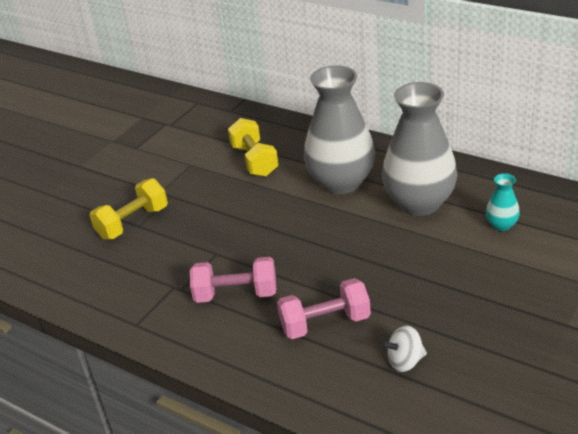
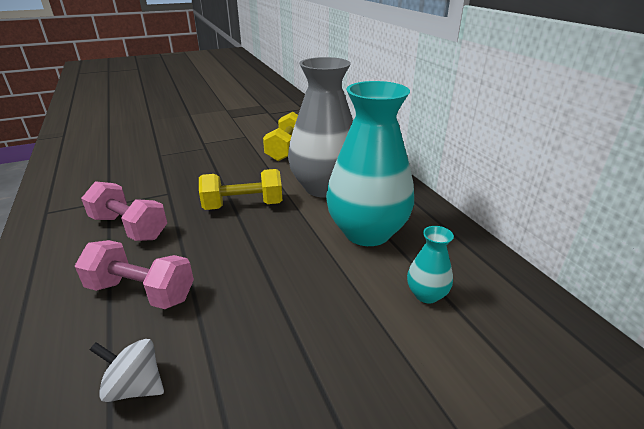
camera: 30 degrees right, 5 degrees down
yellow dumbbell [90,178,168,240] -> yellow dumbbell moved to [199,169,282,210]
grey vase [382,82,458,216] -> turquoise vase [326,81,414,246]

